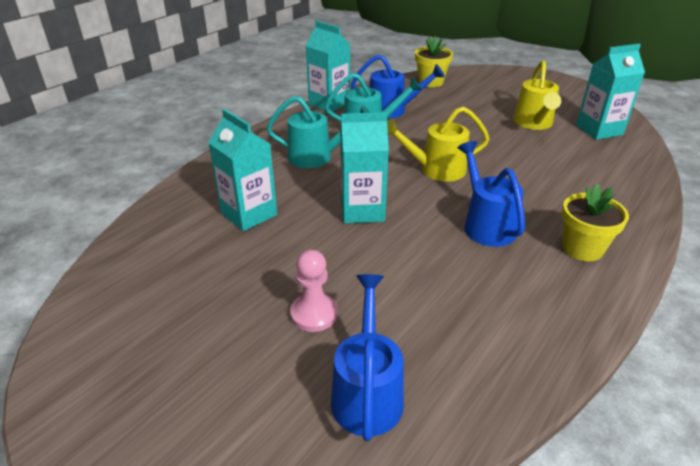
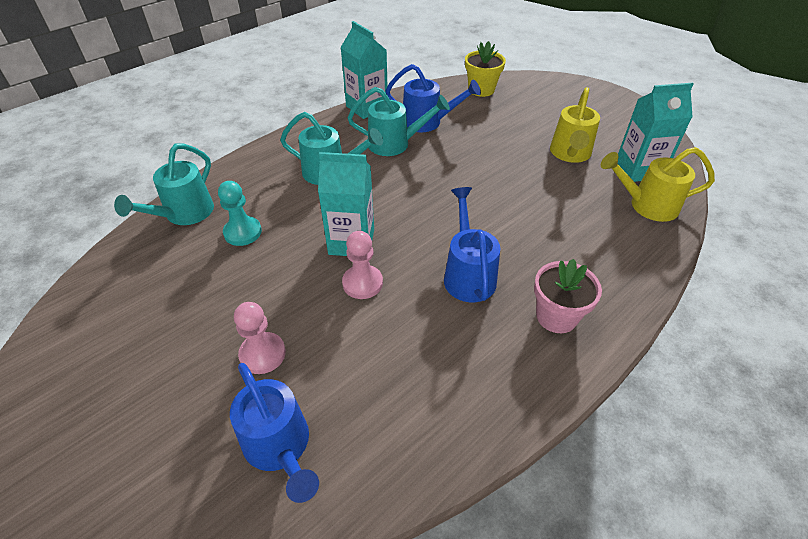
camera: 10 degrees right, 10 degrees up
turquoise carton [208,109,277,231] -> turquoise pawn [218,181,262,246]
blue watering can [331,274,404,441] -> blue watering can turned 135 degrees clockwise [230,363,319,503]
yellow watering can [387,106,490,182] -> yellow watering can moved to [601,147,715,222]
yellow flower pot [562,184,629,261] -> pink flower pot [534,259,602,333]
none -> turquoise watering can [114,143,214,225]
none -> pink pawn [342,231,383,299]

